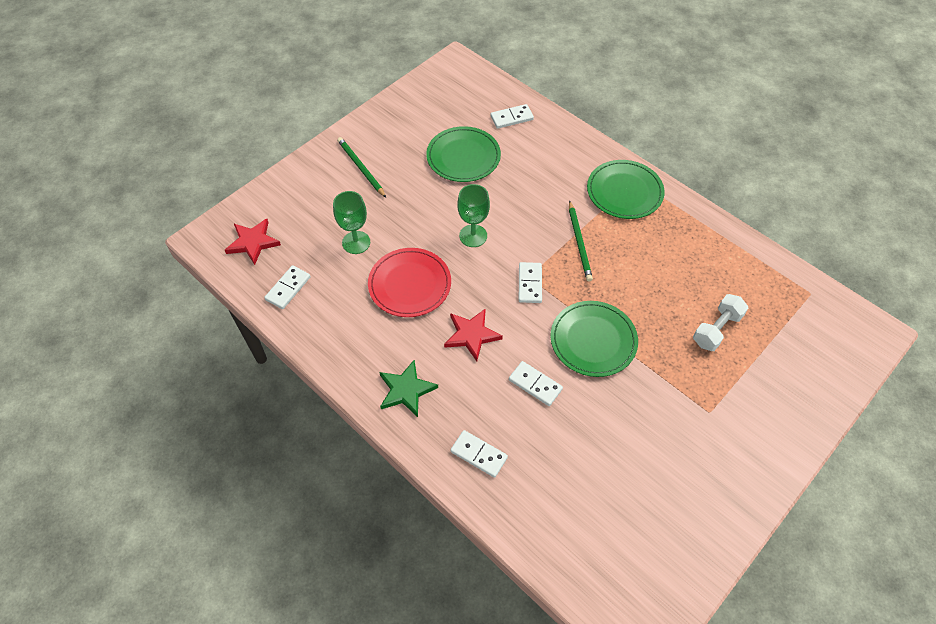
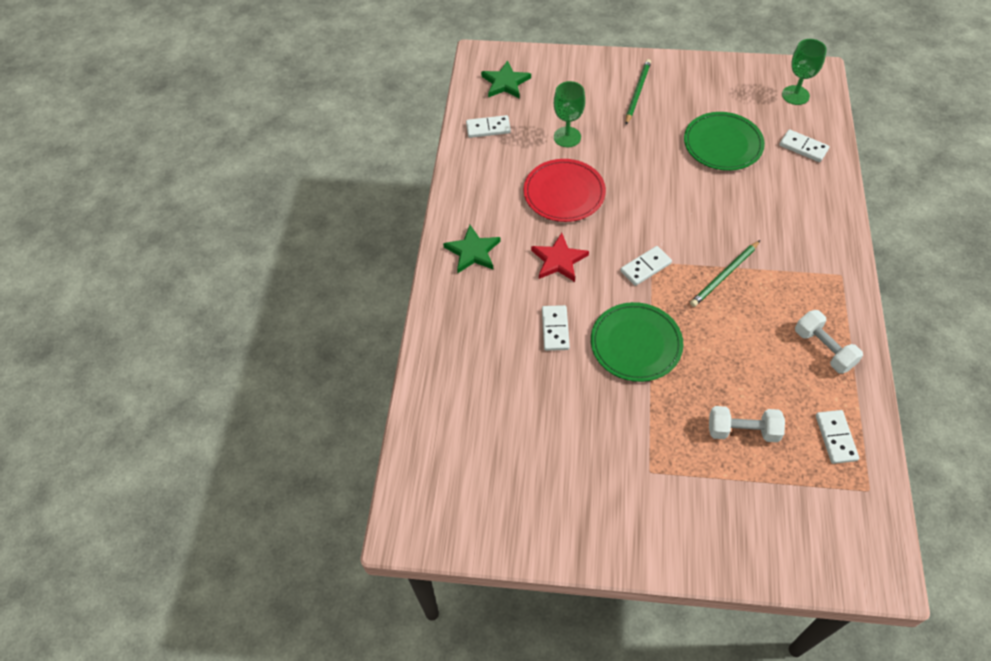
camera: 55 degrees right, 0 degrees up
red star [225,219,281,265] -> green star [481,60,531,99]
white domino [450,430,508,478] -> white domino moved to [816,410,859,464]
green goblet [457,184,490,247] -> green goblet moved to [782,39,827,105]
green plate [587,160,665,219] -> none
none -> white dumbbell [795,310,863,374]

